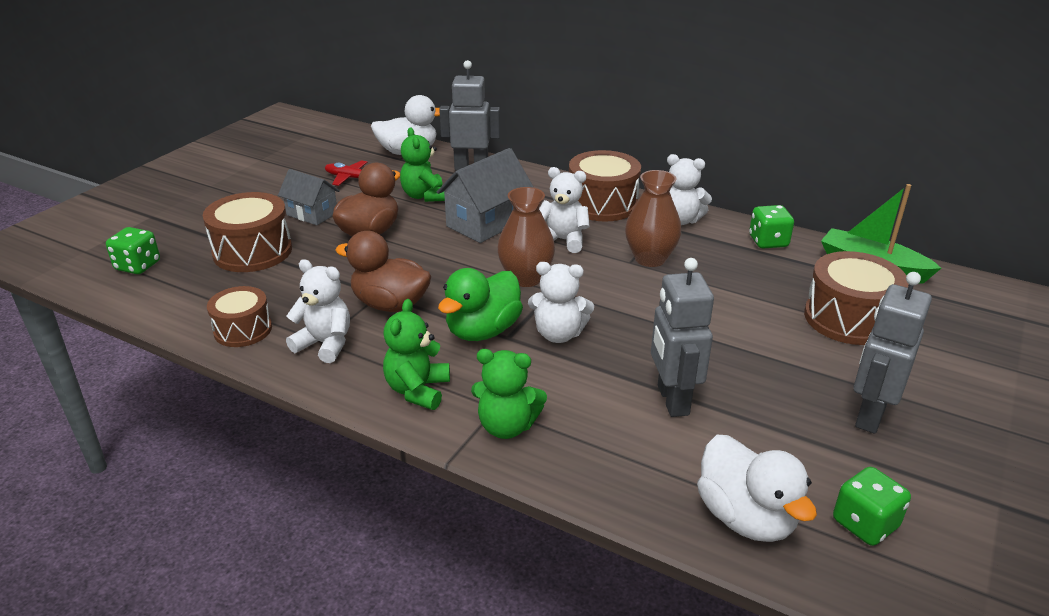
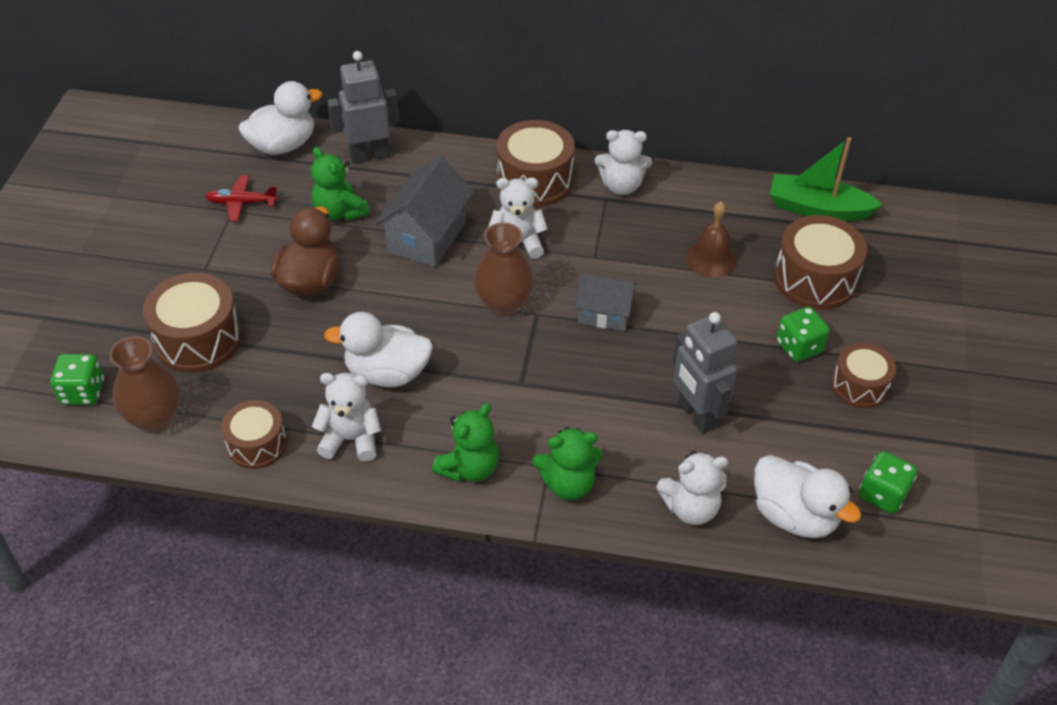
camera: 20 degrees left, 15 degrees up
grey house [278,169,340,225] -> grey house moved to [575,274,637,331]
brown duck [335,231,432,312] -> white duck [324,312,433,387]
green teddy bear [383,299,450,410] -> green teddy bear turned 135 degrees counterclockwise [432,403,499,482]
green duck [438,268,523,341] -> none
white teddy bear [528,262,594,343] -> white teddy bear moved to [656,451,728,525]
brown vase [625,170,681,267] -> brown vase moved to [110,336,180,433]
green dice [749,205,794,249] -> green dice moved to [776,307,830,362]
grey robot [853,272,932,434] -> brown drum [832,343,896,409]
none -> brown bell [686,202,737,278]

